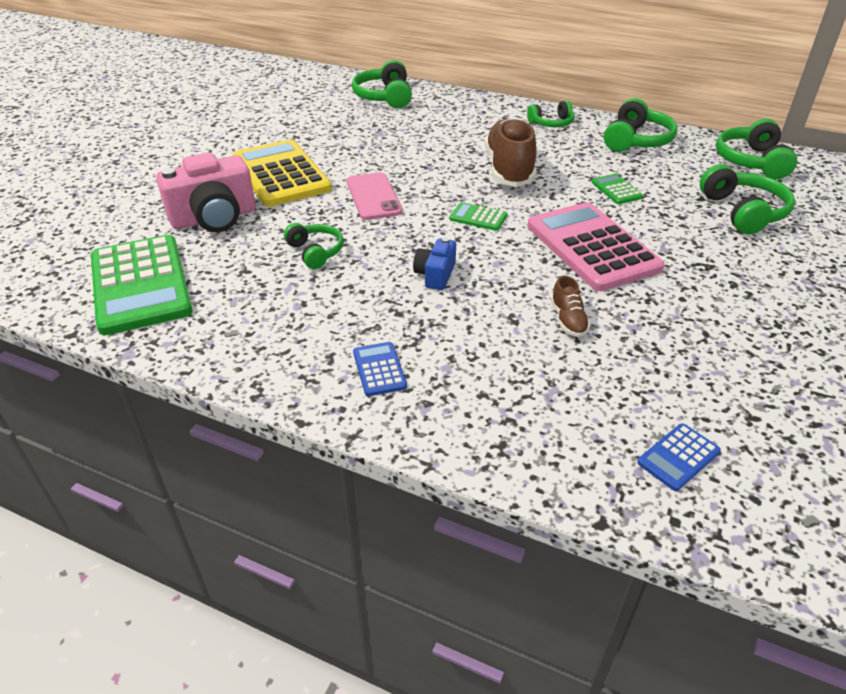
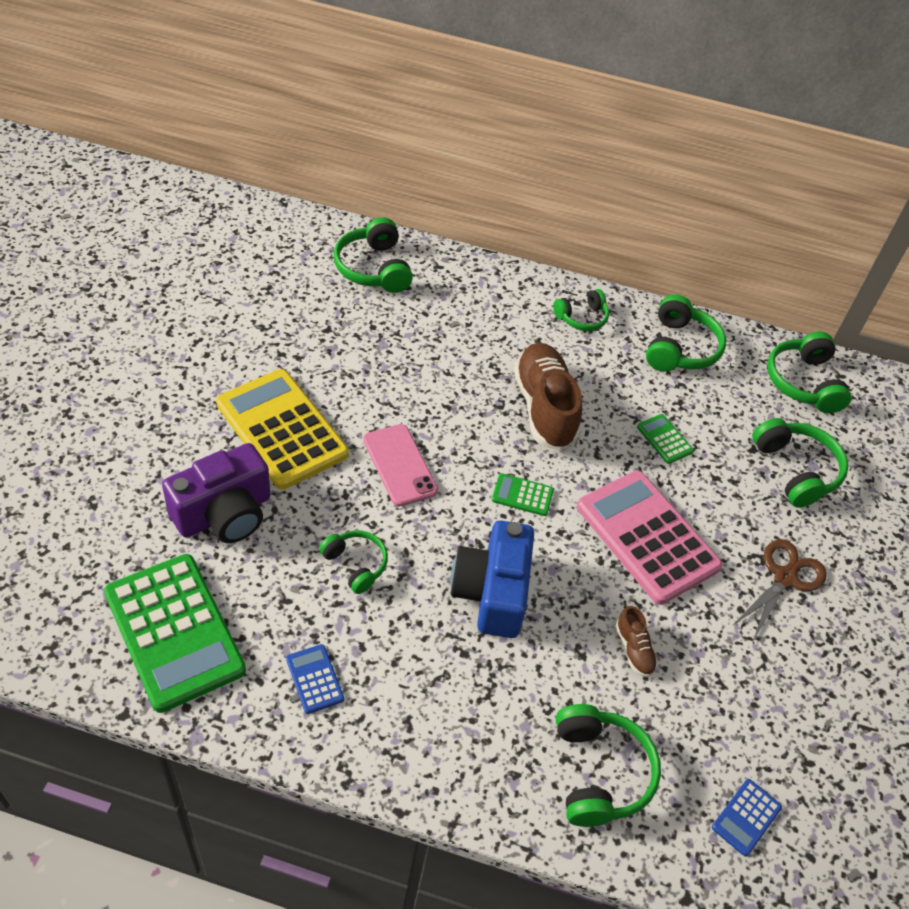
camera: 15 degrees left, 10 degrees up
pink camera [156,152,256,232] -> purple camera [162,443,270,543]
blue calculator [353,342,407,396] -> blue calculator moved to [286,644,344,714]
blue camera [413,237,456,290] -> blue camera [450,521,534,638], size x1.91
none -> green headphones [556,704,661,827]
none -> brown scissors [732,539,827,641]

